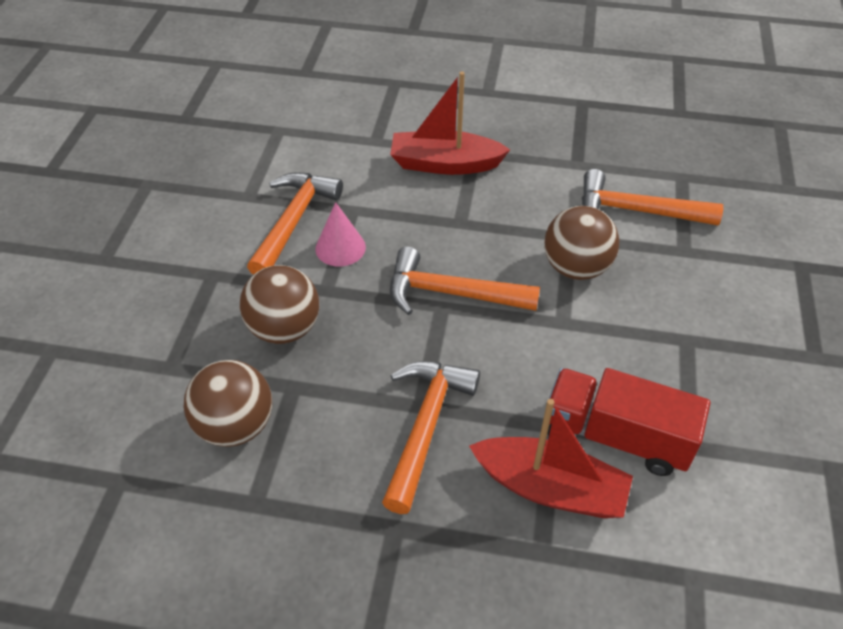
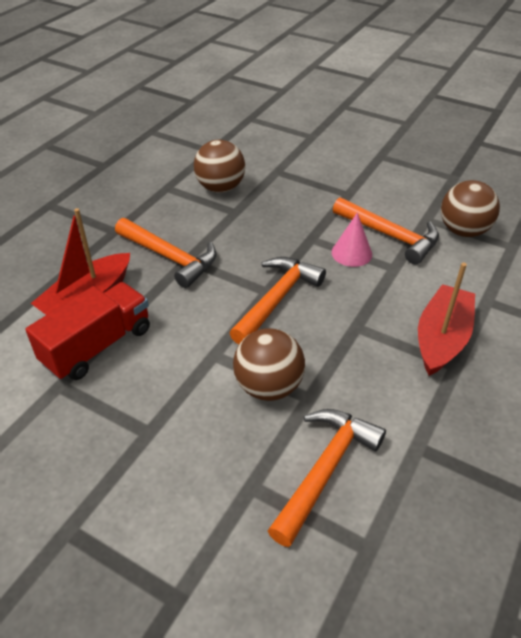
camera: 110 degrees right, 5 degrees down
brown ball [240,265,319,344] -> brown ball moved to [441,180,500,237]

